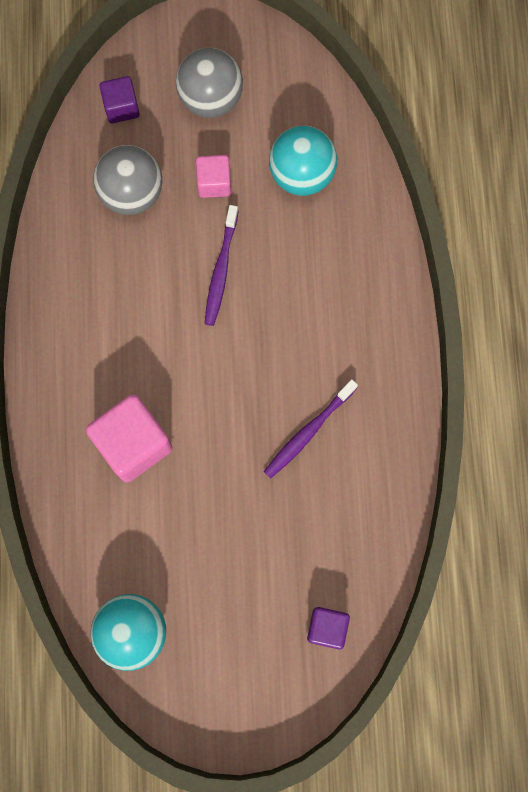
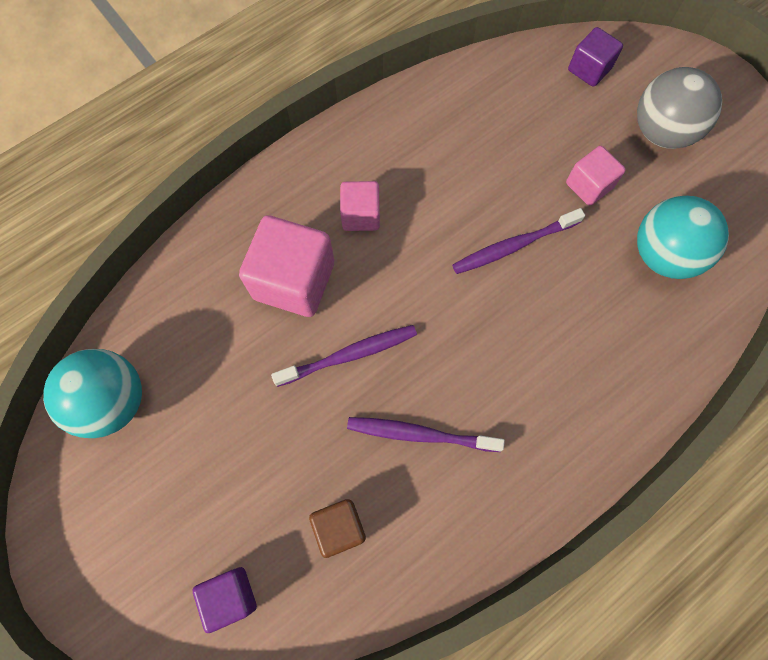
camera: 55 degrees right, 5 degrees down
grey ball [93,145,163,215] -> none
none -> purple toothbrush [271,325,417,387]
none -> brown cube [309,499,366,558]
none -> pink cube [340,181,380,231]

